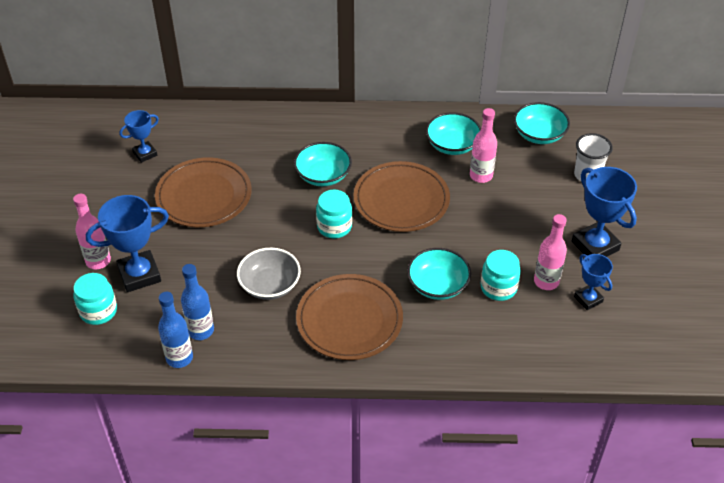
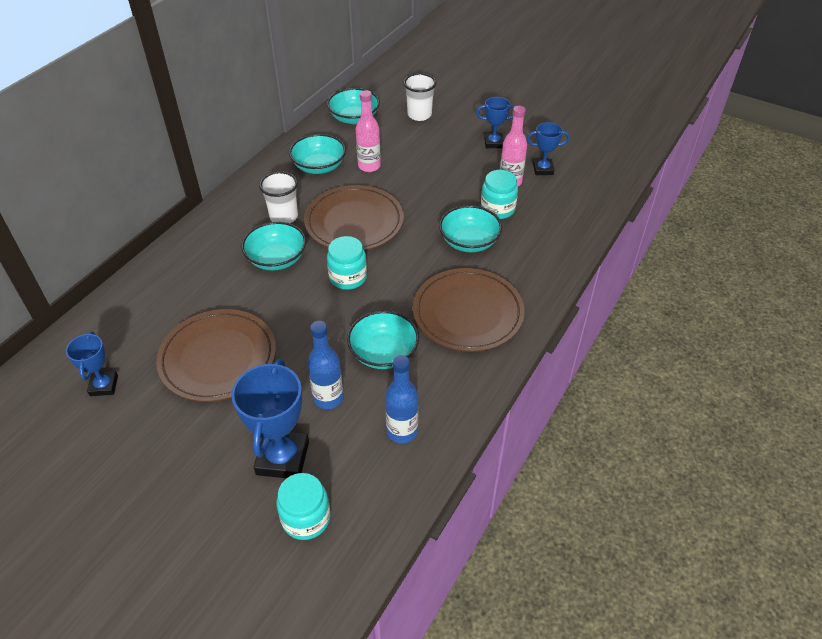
camera: 60 degrees left, 0 degrees up
pink bottle [73,194,111,269] -> none
blue bottle [158,292,193,368] -> blue bottle moved to [307,321,344,409]
grey bowl [237,248,301,300] -> turquoise bowl [347,311,419,369]
blue trophy [572,167,637,257] -> blue trophy [476,97,515,148], size x0.58
none -> white cup [259,172,298,223]

